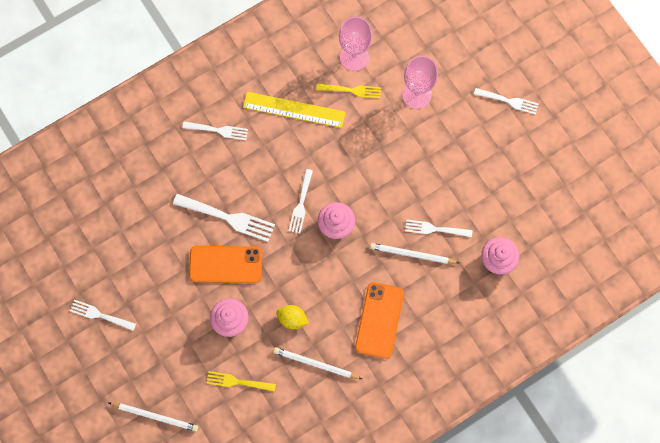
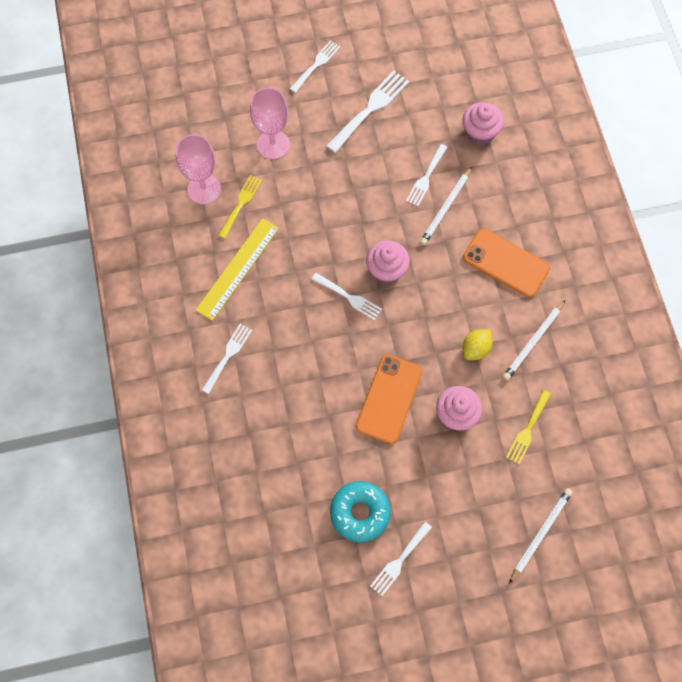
camera: 70 degrees left, 5 degrees down
white fork [173,194,275,242] -> white fork moved to [326,71,409,153]
none -> turquoise donut [330,481,391,542]

